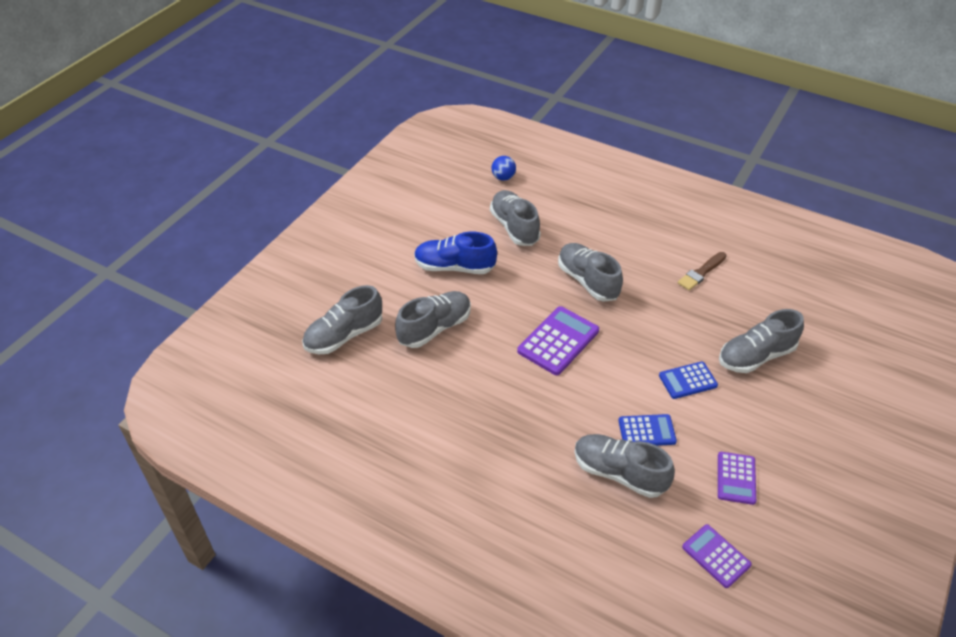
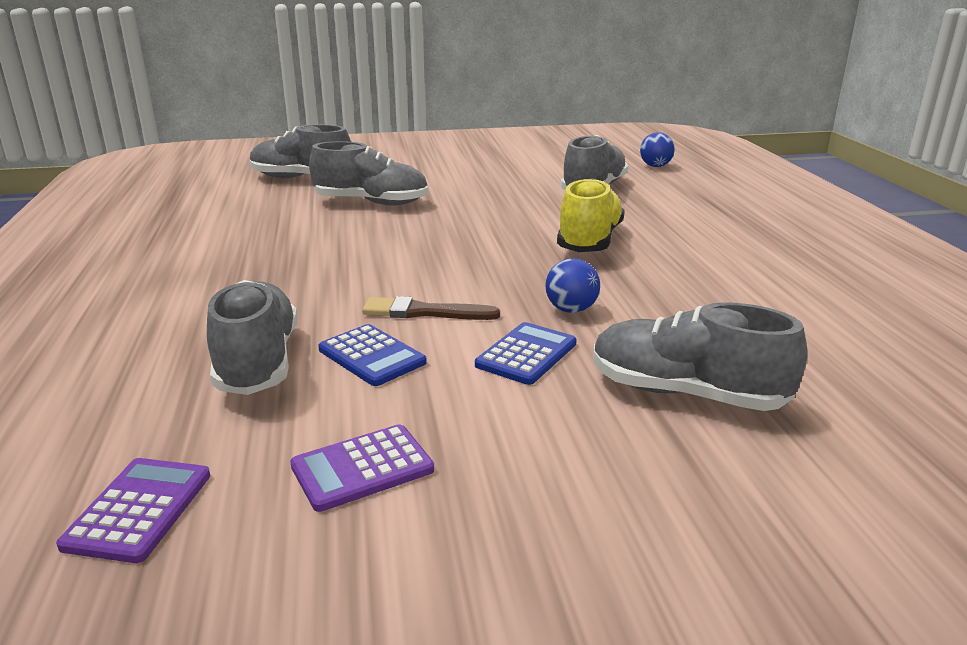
camera: 50 degrees right, 20 degrees down
blue shoe [414,232,497,274] -> none
purple calculator [517,306,599,375] -> none
grey shoe [558,243,623,302] -> yellow shoe [557,178,625,252]
blue calculator [659,362,718,399] -> blue calculator turned 90 degrees clockwise [475,322,577,385]
brown brush [678,252,727,290] -> brown brush moved to [362,296,500,320]
none -> blue ball [546,259,600,313]

